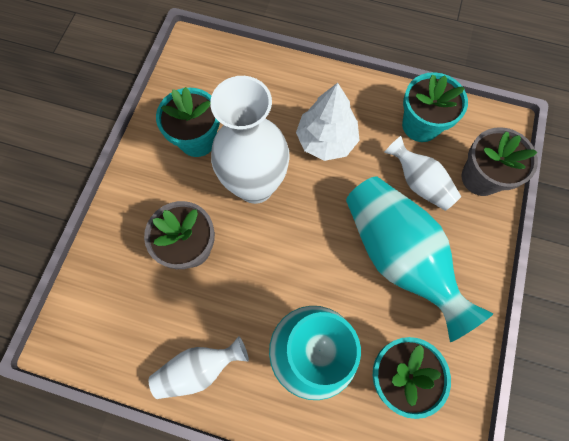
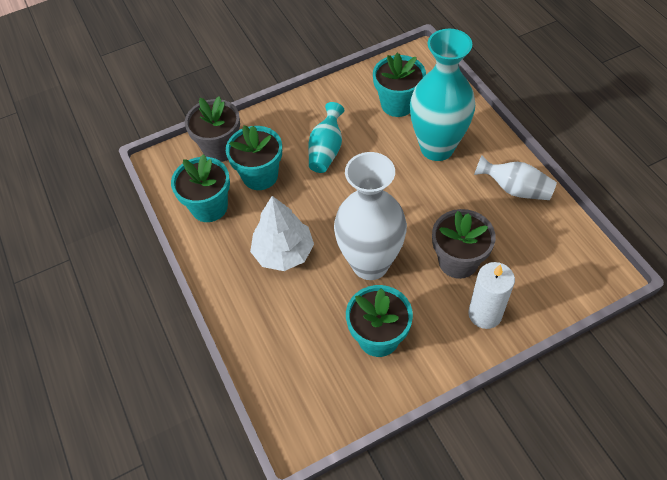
camera: 130 degrees left, 15 degrees down
turquoise vase [346,176,493,342] -> turquoise vase [308,102,344,173], size x0.54
white vase [384,136,461,211] -> turquoise flower pot [226,125,282,190]
none -> white candle [468,262,515,329]

